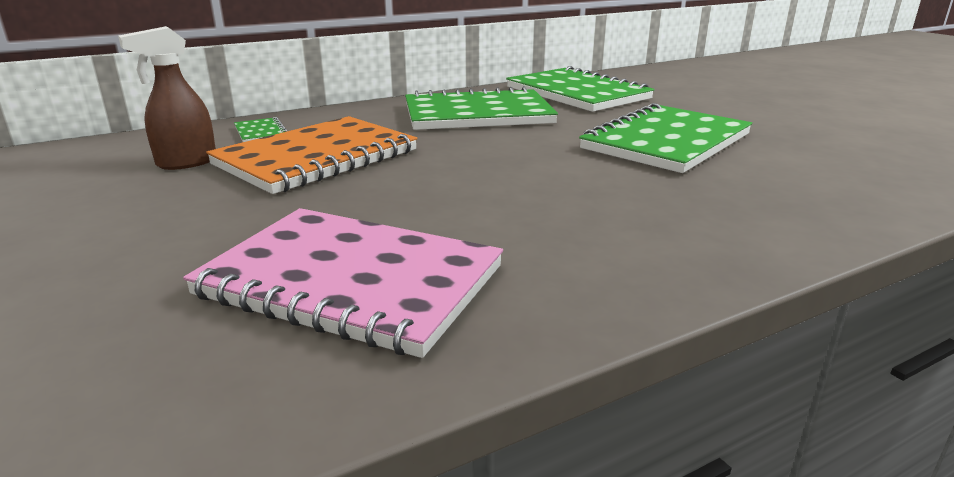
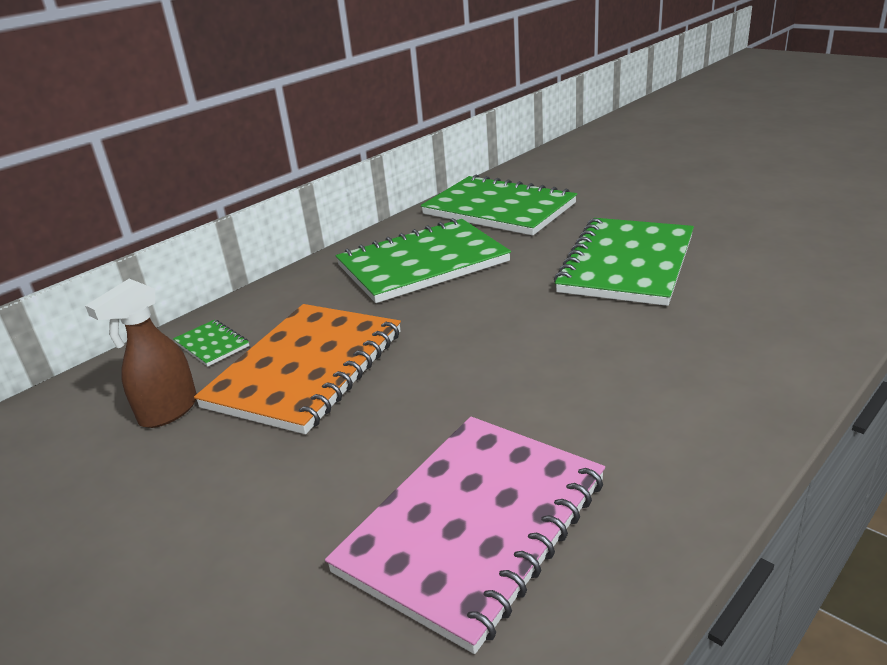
camera: 15 degrees left, 5 degrees up
pink notebook [183,208,503,358] -> pink notebook turned 60 degrees counterclockwise [325,417,605,654]

